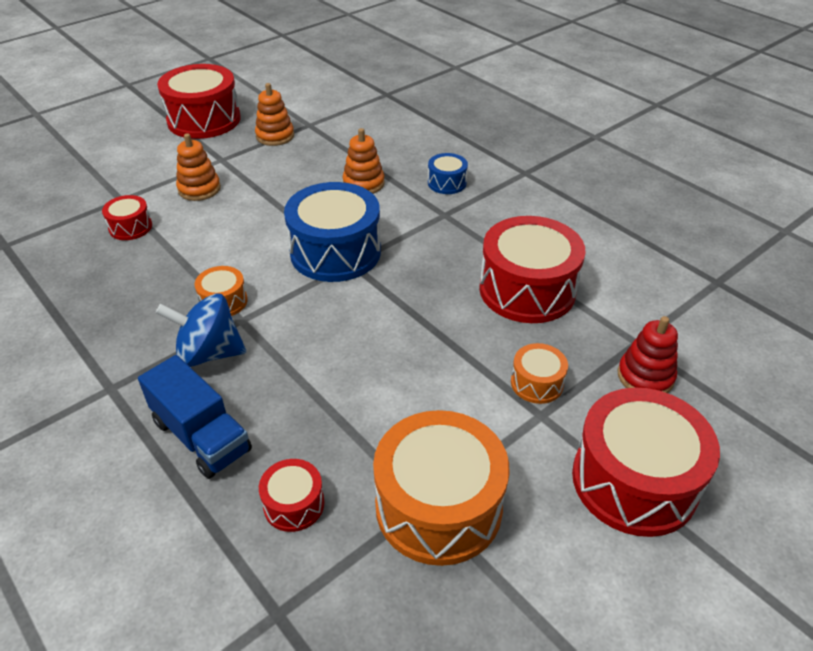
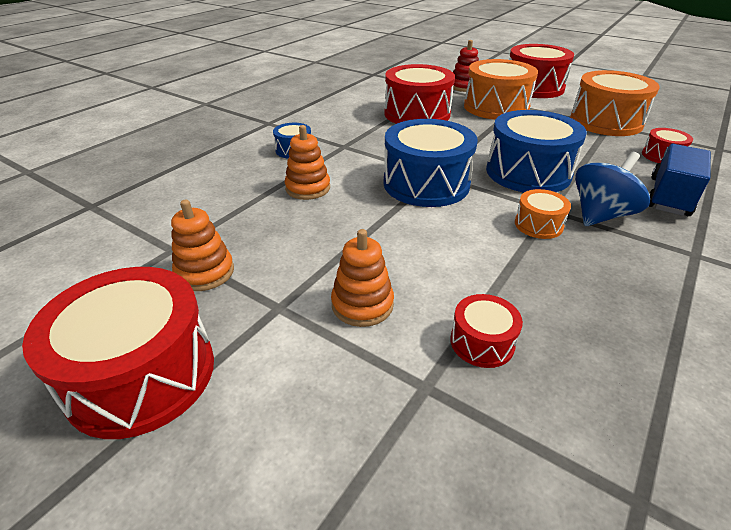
camera: 105 degrees left, 5 degrees down
blue spinning top [156,293,246,367] -> blue spinning top turned 120 degrees counterclockwise [575,152,650,226]
orange drum [511,343,568,404] -> orange drum [464,59,538,120], size x2.08
none -> blue drum [486,110,587,192]

